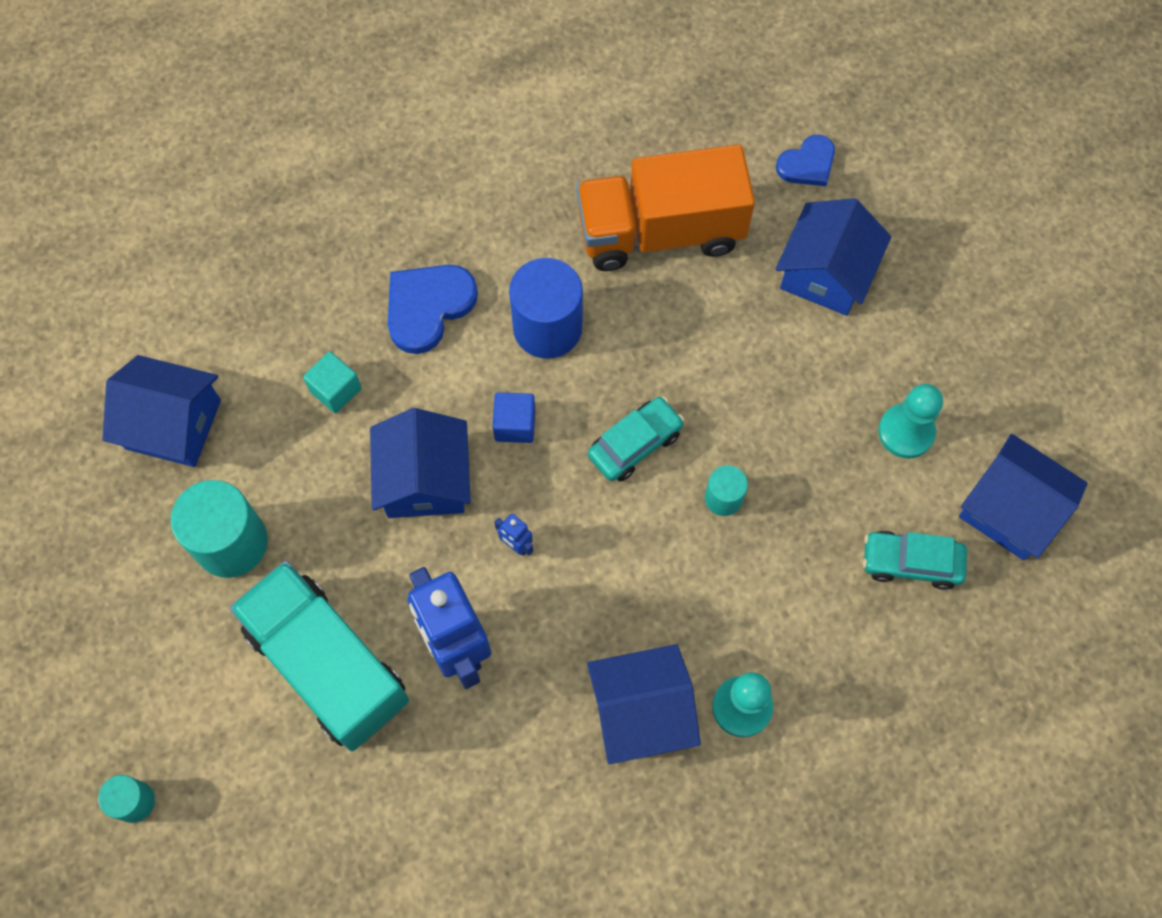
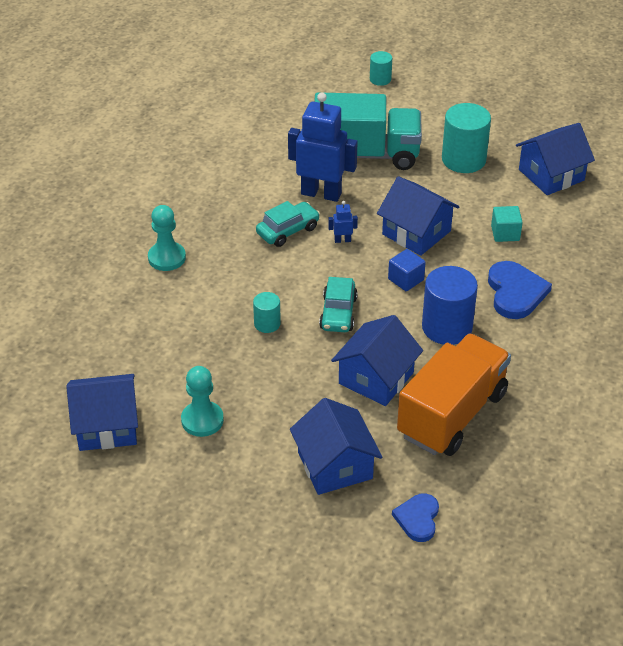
camera: 135 degrees right, 25 degrees down
blue house [587,644,701,764] -> blue house moved to [331,315,423,406]
turquoise car [863,531,967,590] -> turquoise car moved to [256,201,320,247]

